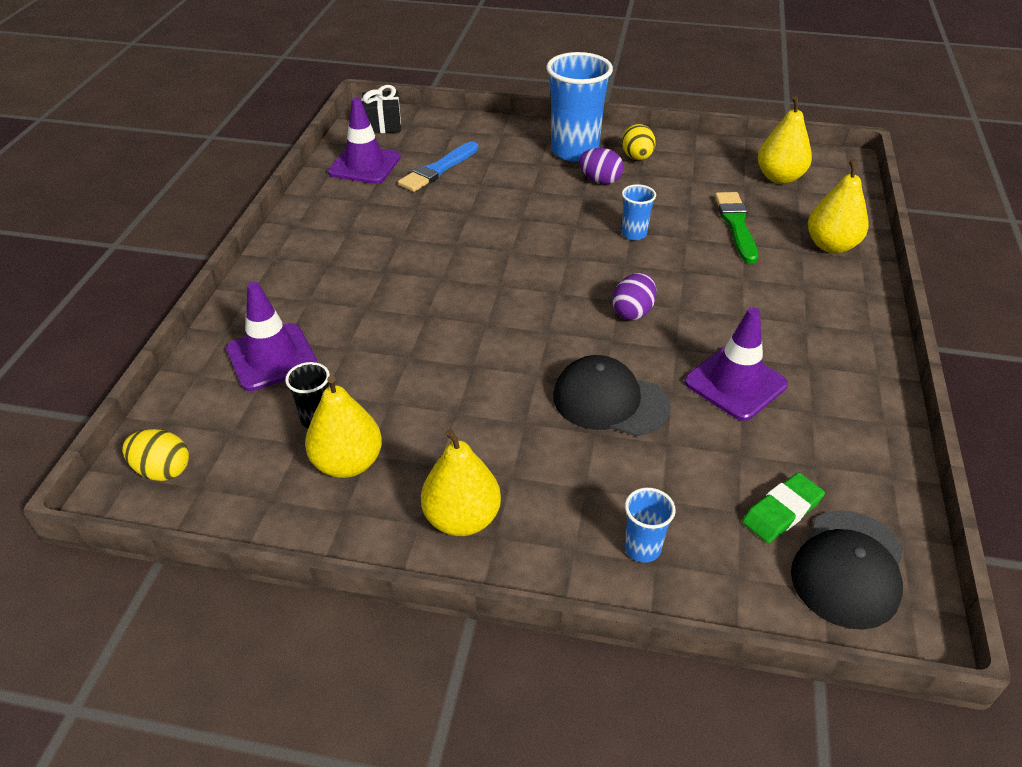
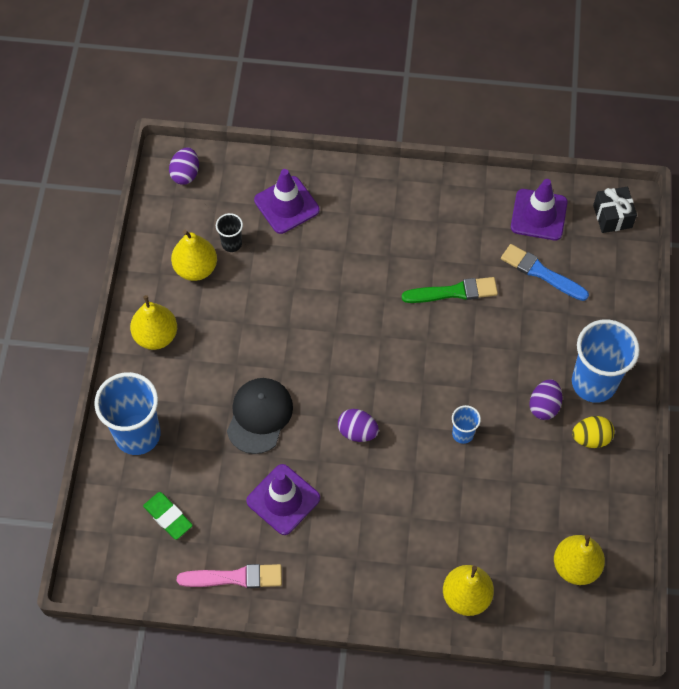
camera: 85 degrees right, 20 degrees up
yellow egg [122,429,189,481] -> purple egg [169,148,199,185]
blue cup [625,488,676,563] -> blue cup [94,372,161,455], size x2.12
green brush [715,192,758,263] -> green brush moved to [402,277,498,303]
black cap [791,510,903,630] -> none
none -> pink brush [177,564,282,588]

